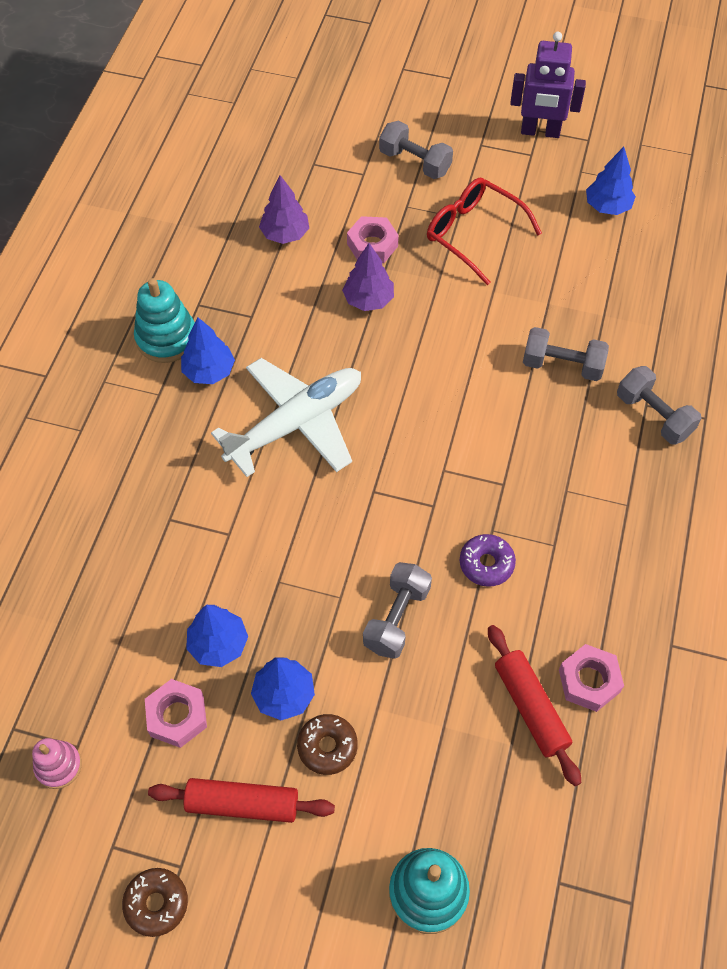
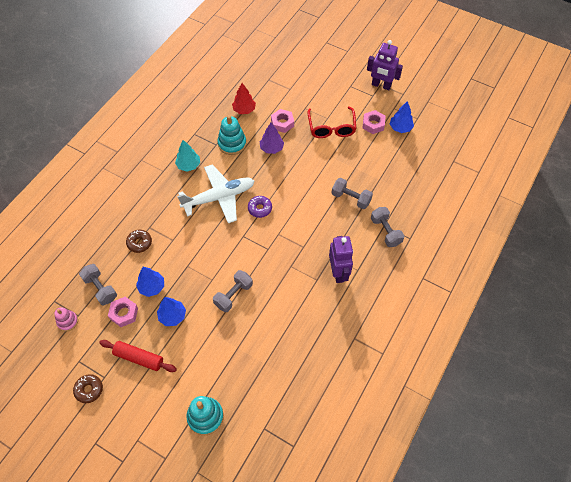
camera: 15 degrees right, 0 degrees up
turquoise stacking toy [134,278,195,363] -> turquoise stacking toy moved to [218,115,246,155]
blue tree [181,317,235,384] -> turquoise tree [175,140,200,172]
purple tree [259,175,309,244] -> red tree [232,83,256,114]
brown donut [297,714,358,775] -> brown donut moved to [126,230,152,253]
grey dumbbell [379,121,453,179] -> grey dumbbell moved to [79,264,117,306]
red glasses [427,178,542,285] -> red glasses turned 150 degrees counterclockwise [308,106,356,138]
purple donut [460,534,516,587] -> purple donut moved to [248,196,272,218]
red rolling pin [488,625,581,786] -> none
pink nut [559,644,624,712] -> pink nut moved to [362,110,385,134]
none -> purple robot [329,236,353,283]

